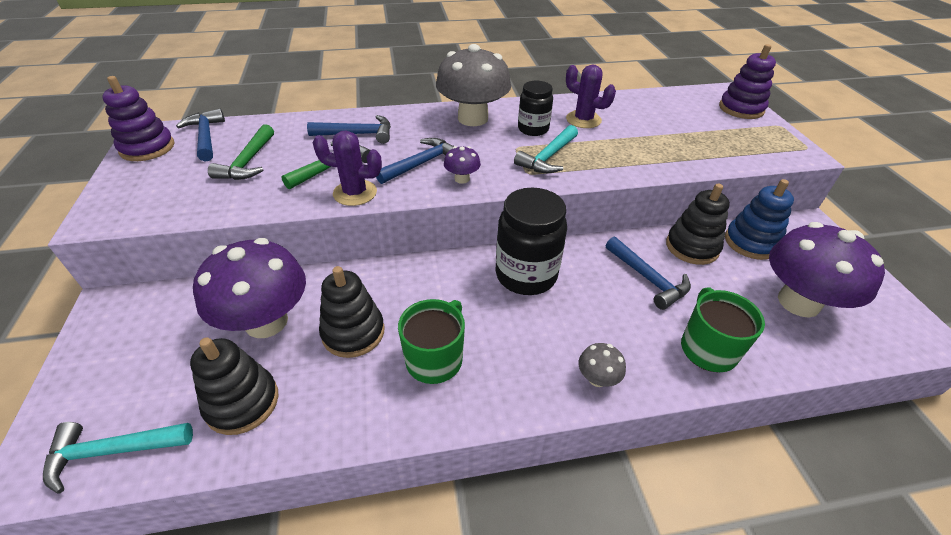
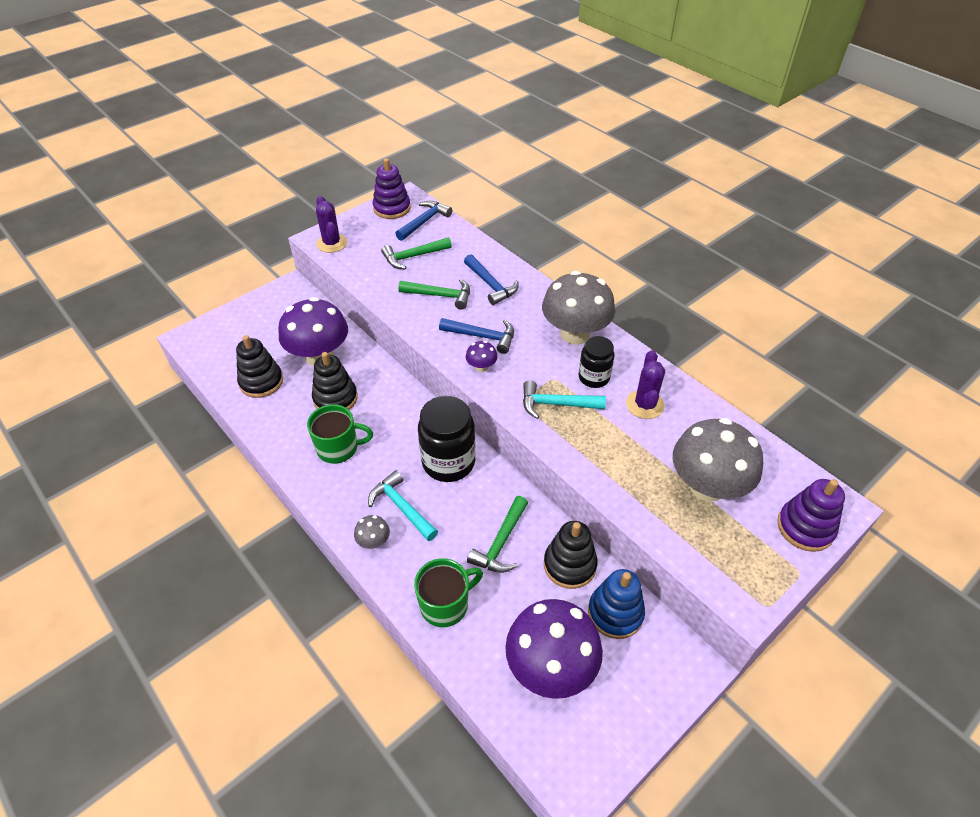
camera: 60 degrees right, 5 degrees up
turquoise hammer [43,422,193,494] -> turquoise hammer moved to [368,470,438,541]
purple cactus [313,130,382,206] -> purple cactus moved to [316,196,347,253]
blue hammer [606,237,691,310] -> green hammer [467,496,528,573]
none -> grey mushroom [673,418,763,502]

